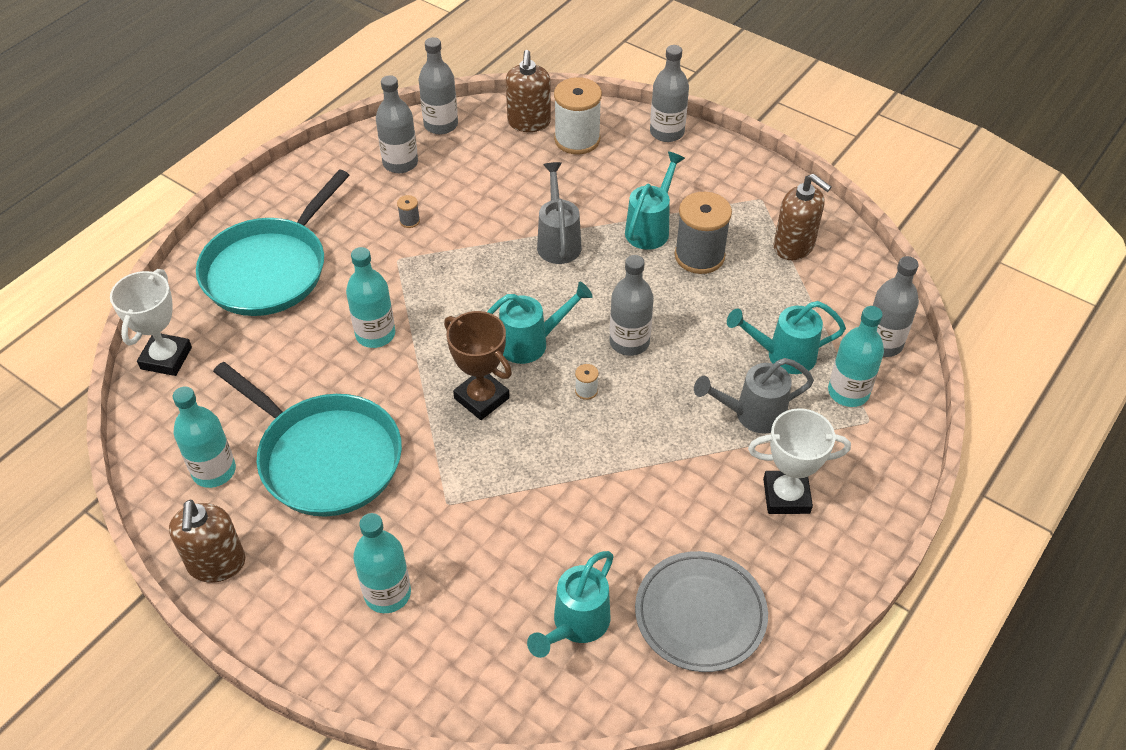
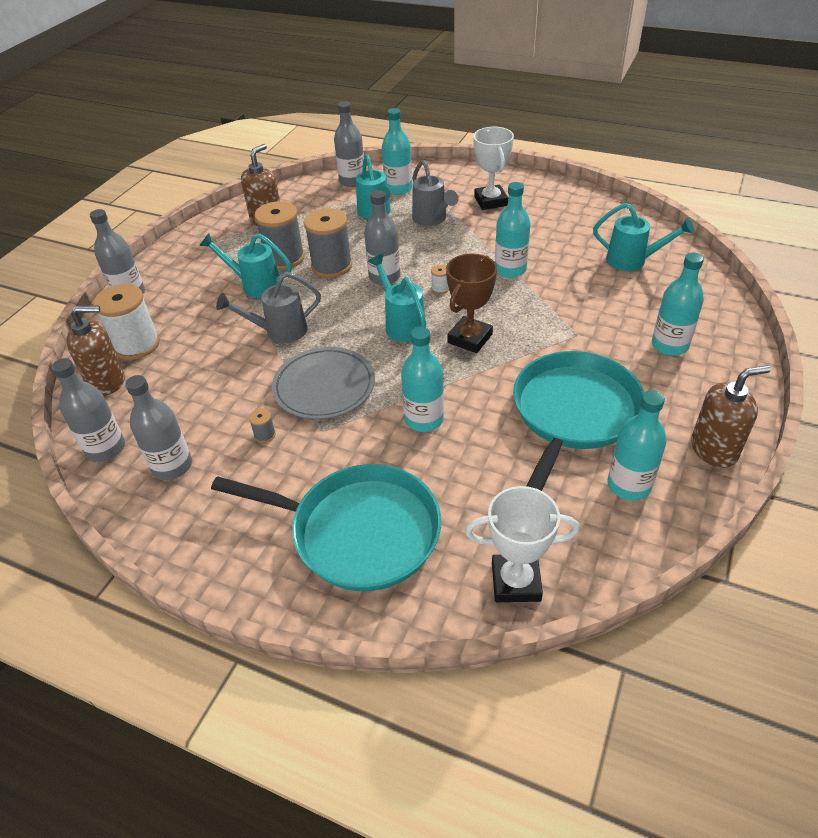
camera: 100 degrees left, 5 degrees down
grey plate [635,551,768,672] -> grey plate moved to [272,347,375,419]
none -> grey spool [304,208,352,278]
none -> turquoise bottle [495,182,531,278]

